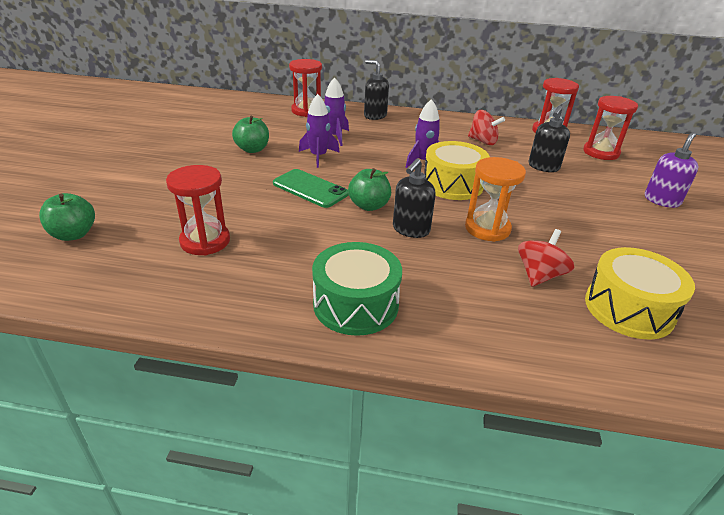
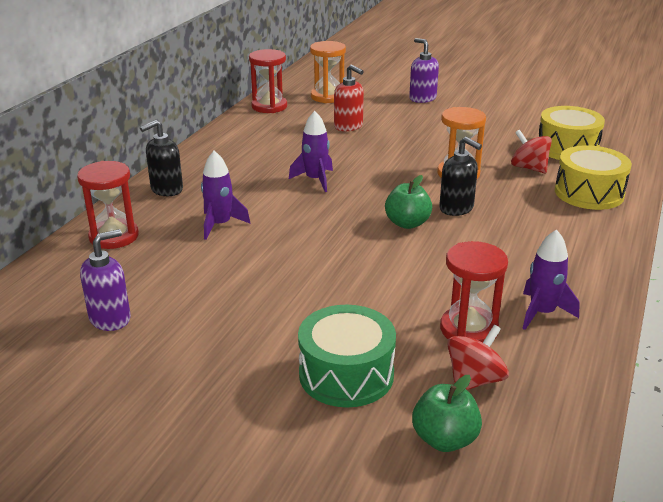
camera: 75 degrees left, 5 degrees down
green apple [232,116,269,153] -> none
green phone [273,169,349,208] -> none
purple rocket [299,94,340,168] -> purple rocket moved to [522,229,580,330]
green drum [312,242,402,336] -> green drum moved to [298,305,396,408]
yellow drum [425,141,490,200] -> yellow drum moved to [555,145,632,210]
red spinning top [468,110,505,145] -> red spinning top moved to [447,325,509,390]
black soap dispenser [529,106,570,172] -> red soap dispenser [334,64,364,131]
red hourglass [583,96,638,160] -> orange hourglass [310,41,346,103]
none -> purple soap dispenser [80,229,131,331]

